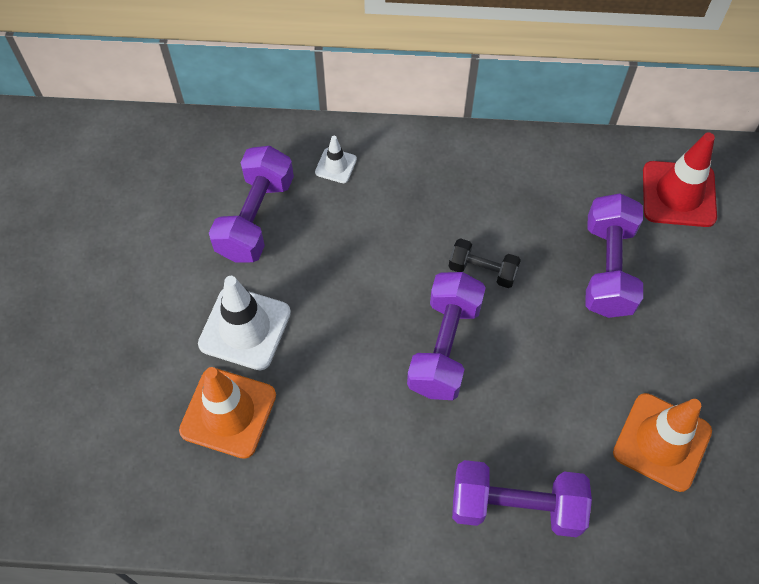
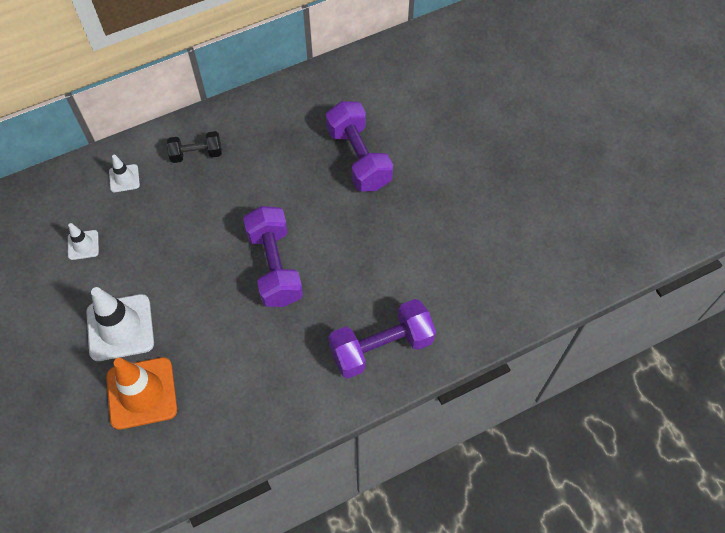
camera: 30 degrees left, 0 degrees up
purple dumbbell [209,146,294,263] -> white traffic cone [68,223,99,260]
black dumbbell [449,238,521,288] -> black dumbbell moved to [167,131,222,163]
orange traffic cone [613,393,712,492] -> none
red traffic cone [643,132,717,227] -> none

